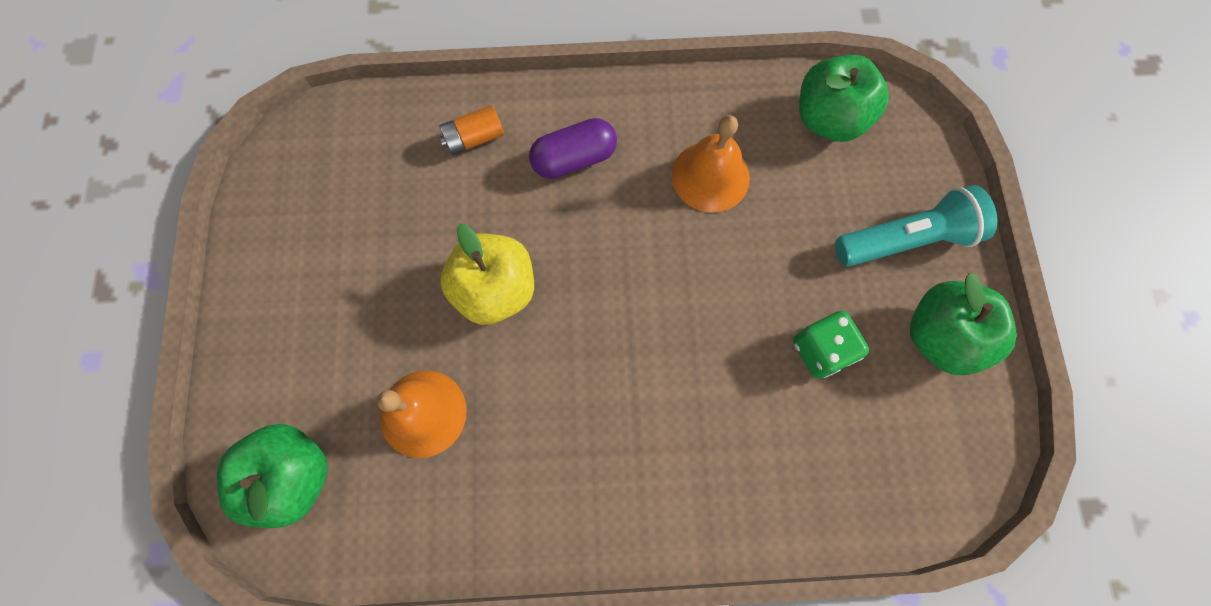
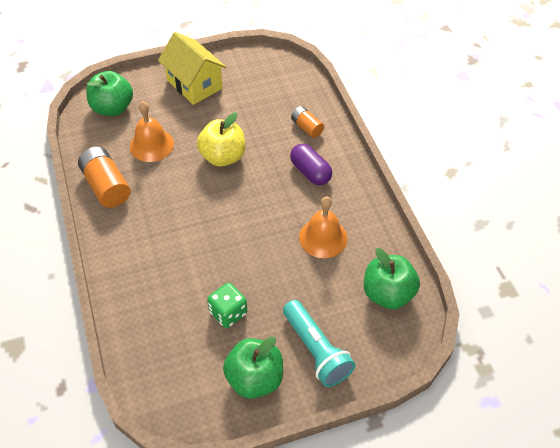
camera: 75 degrees right, 20 degrees down
none -> orange battery [78,147,131,208]
none -> yellow house [158,32,226,105]

